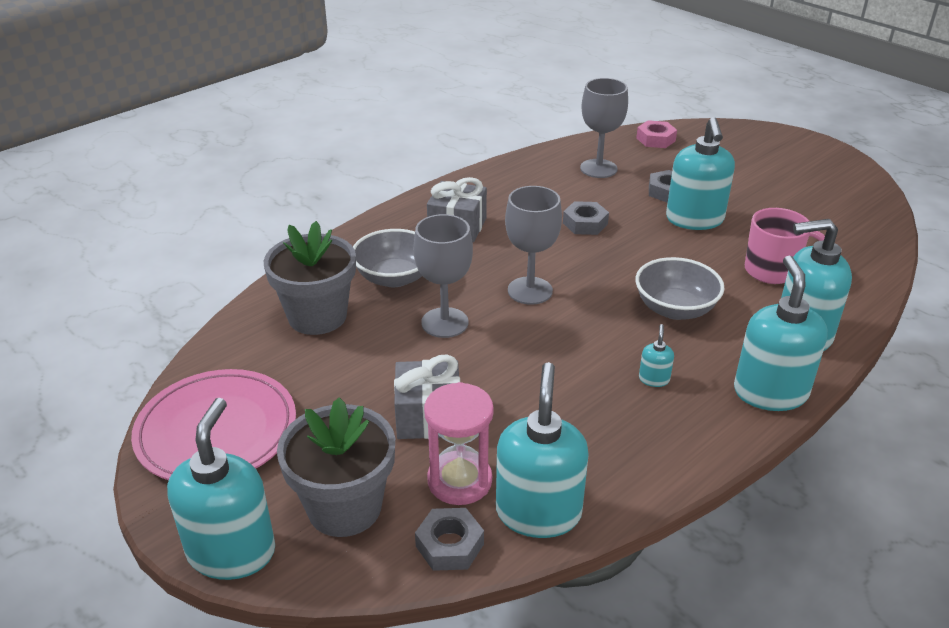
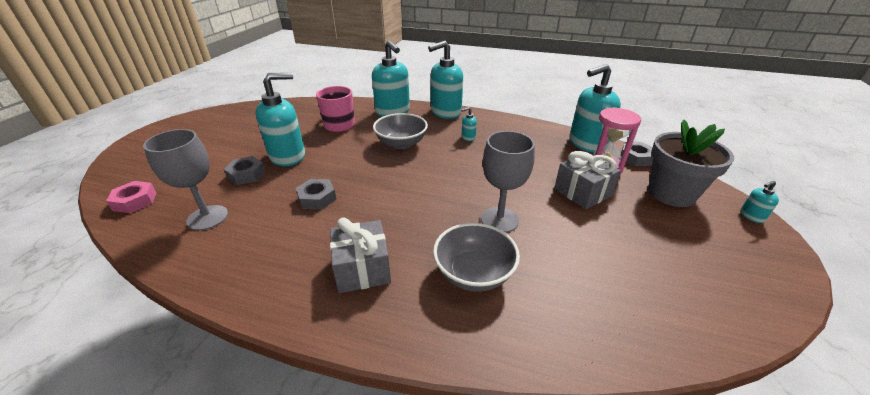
camera: 120 degrees left, 0 degrees up
pink plate [131,369,296,480] -> none
turquoise soap dispenser [167,398,275,580] -> turquoise soap dispenser [740,181,779,223], size x0.42
grey flower pot [264,221,356,335] -> none
grey goblet [505,186,562,305] -> none

